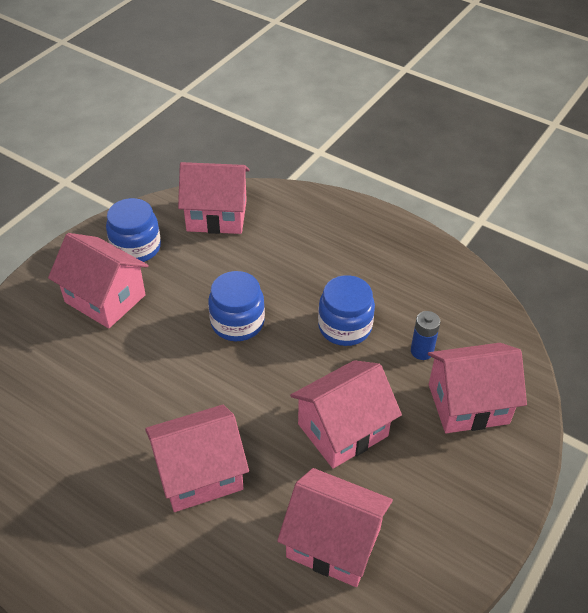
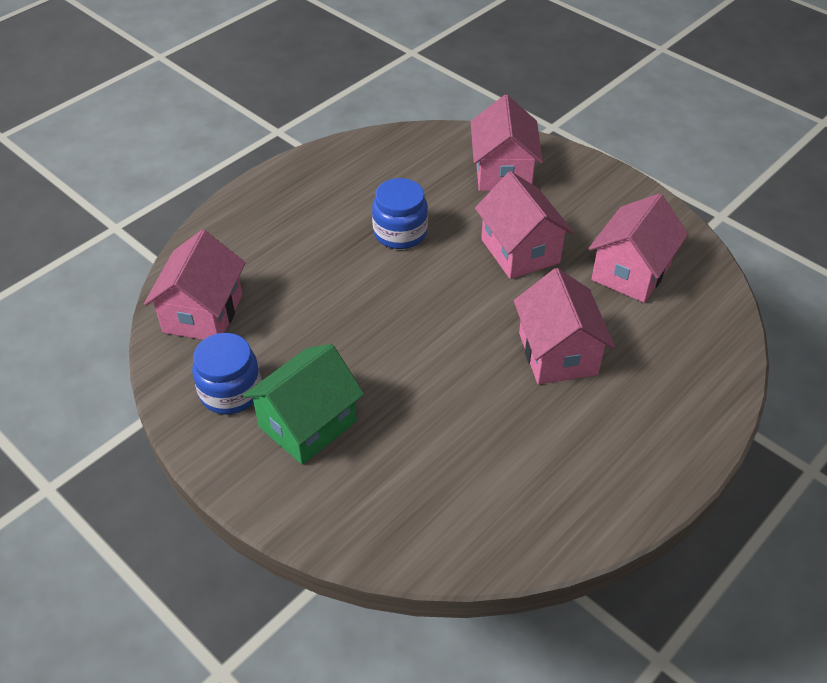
camera: 80 degrees left, 0 degrees up
pink house [48,233,149,328] -> green house [243,344,364,465]
blue jar [208,271,265,341] -> none
blue battery [411,311,440,360] -> none

